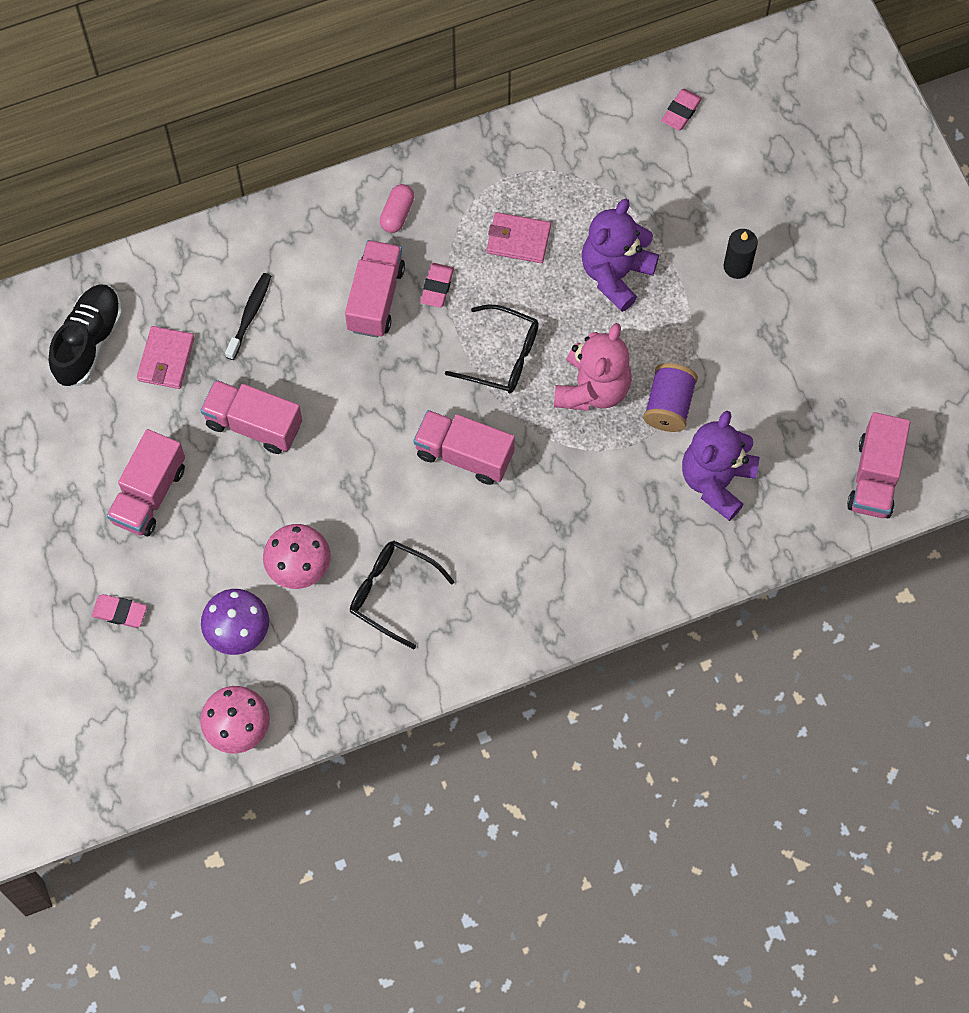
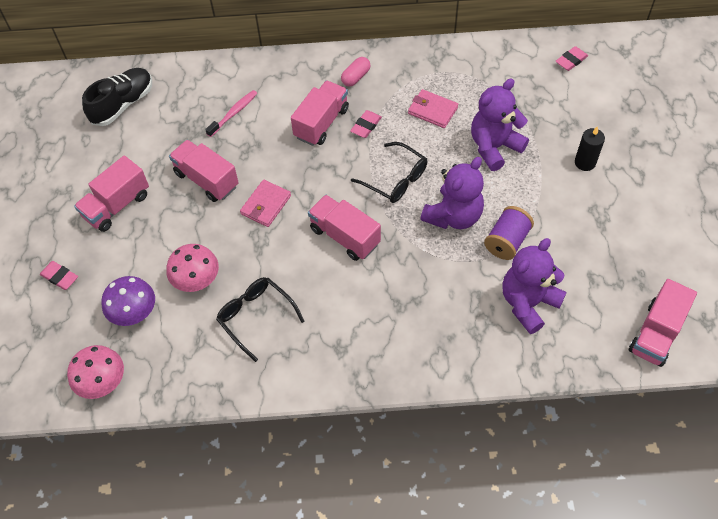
camera: 20 degrees right, 10 degrees down
pink wallet [137,326,194,389] -> pink wallet moved to [240,180,291,227]
black toothbrush [225,273,271,360] -> pink toothbrush [205,90,258,137]
pink teddy bear [554,323,632,411] -> purple teddy bear [420,157,484,229]

